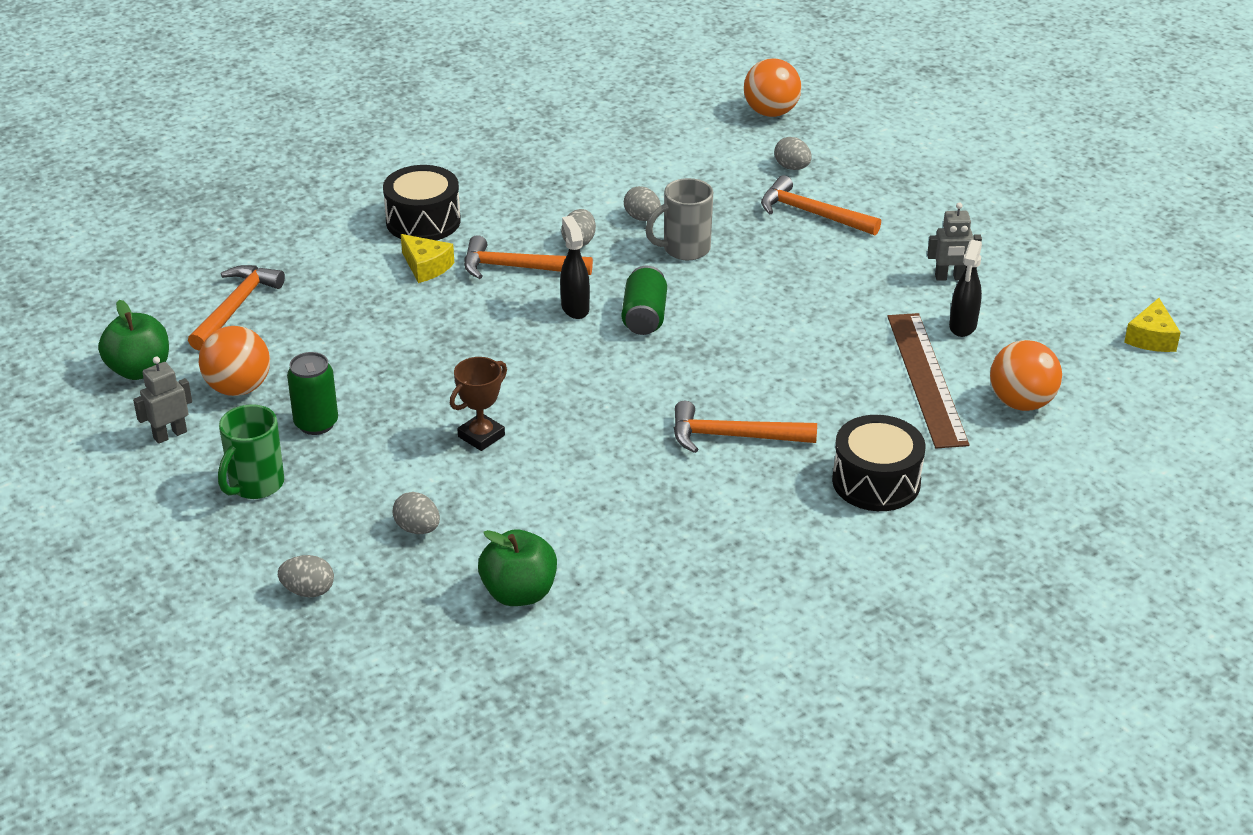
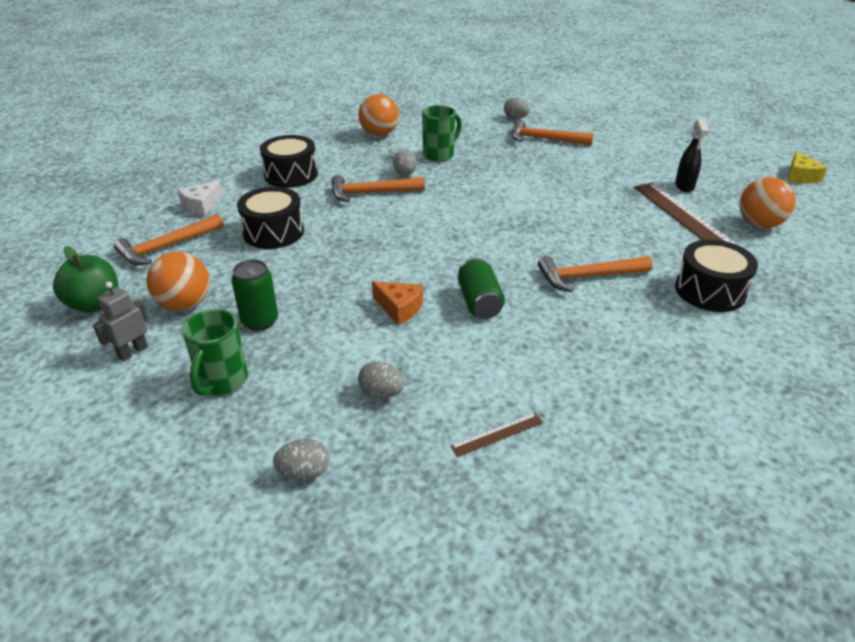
camera: 15 degrees left, 0 degrees up
orange hammer [188,265,285,351] -> orange hammer turned 135 degrees counterclockwise [114,214,224,265]
yellow cheese [401,234,454,283] -> none
brown trophy [450,357,507,451] -> orange cheese [372,281,423,325]
green apple [478,529,557,606] -> brown ruler [450,413,543,457]
black spray bottle [560,216,590,319] -> none
green can [622,266,667,335] -> green can moved to [458,258,505,319]
grey egg [624,186,661,221] -> green mug [422,105,462,162]
grey mug [645,178,713,260] -> none
orange ball [744,58,801,117] -> orange ball moved to [358,94,399,136]
grey robot [927,202,982,281] -> none
none -> white cheese [178,180,223,216]
none -> black drum [237,187,304,249]

